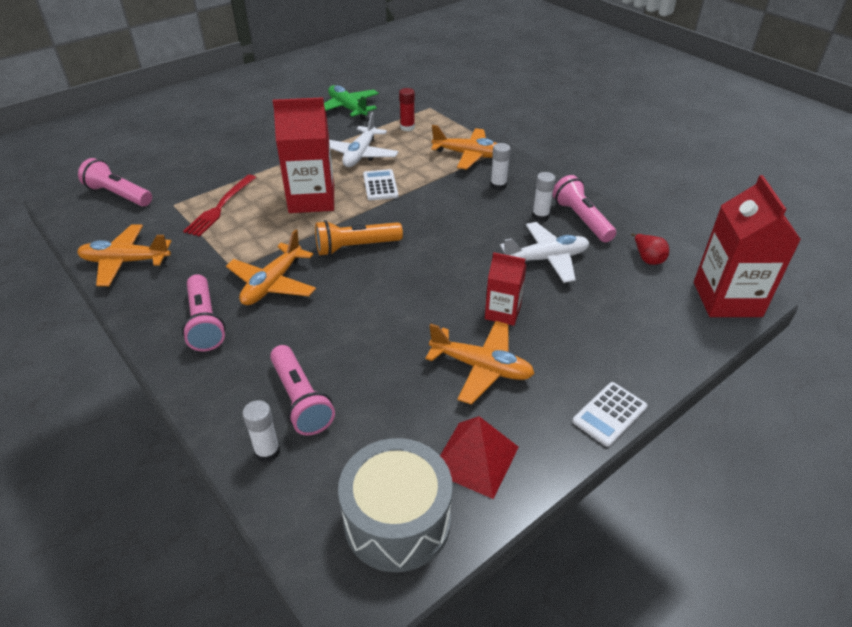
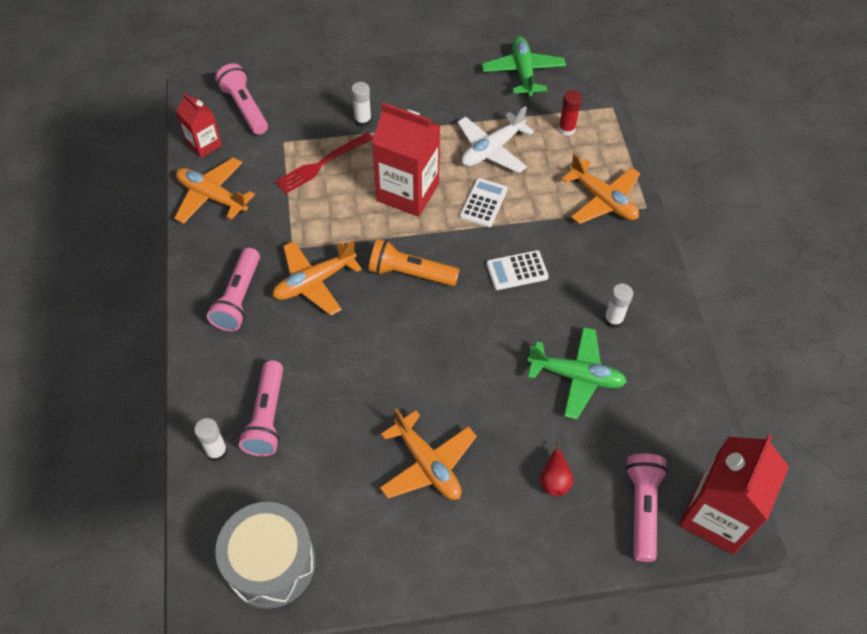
camera: 30 degrees right, 15 degrees up
red pyramid [440,416,519,499] -> none
red carton [485,252,526,326] -> red carton moved to [176,93,222,158]
white glue stick [490,143,511,190] -> white glue stick moved to [351,82,372,127]
white plane [500,222,589,283] -> green plane [527,327,627,419]
pink flashlight [552,175,616,242] -> pink flashlight moved to [625,454,668,562]
white calculator [572,382,647,447] -> white calculator moved to [486,250,549,290]
red pear [631,233,669,265] -> red pear moved to [540,443,573,496]

